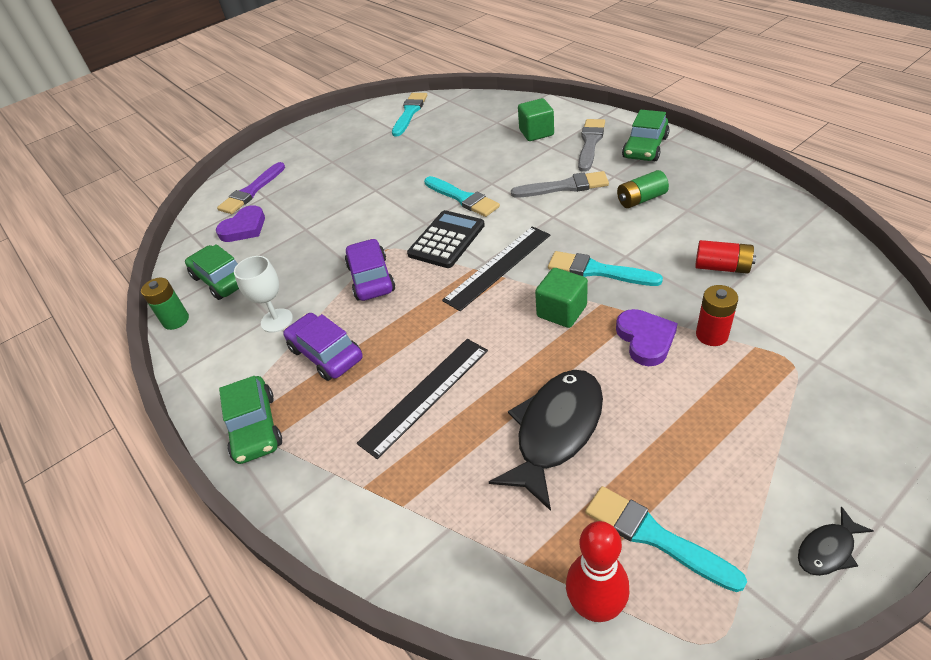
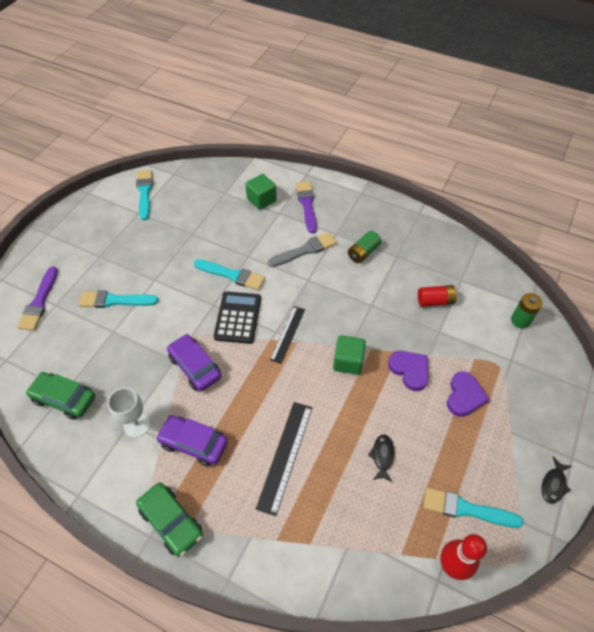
camera: 30 degrees left, 10 degrees up
green battery [141,278,189,330] -> green battery moved to [511,293,543,329]
purple heart [216,205,265,242] -> purple heart moved to [447,371,489,417]
black ruler [442,226,550,311] -> black ruler [270,306,305,364], size x0.66
black fish [489,370,603,511] -> black fish [368,434,395,482], size x0.45
turquoise brush [548,251,663,286] -> turquoise brush moved to [79,291,159,308]
grey brush [578,119,605,172] -> purple brush [296,181,317,234]
green car [622,110,670,161] -> none
red battery [696,285,738,346] -> none

